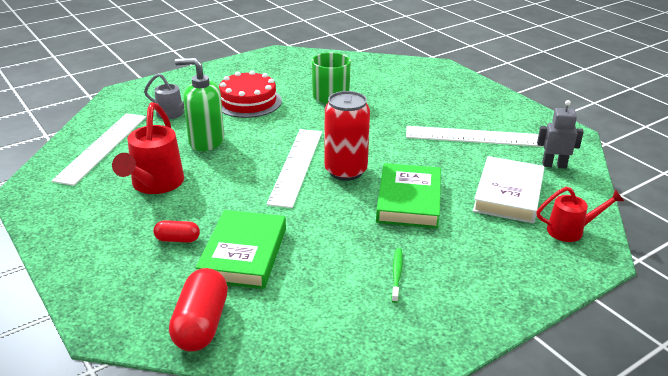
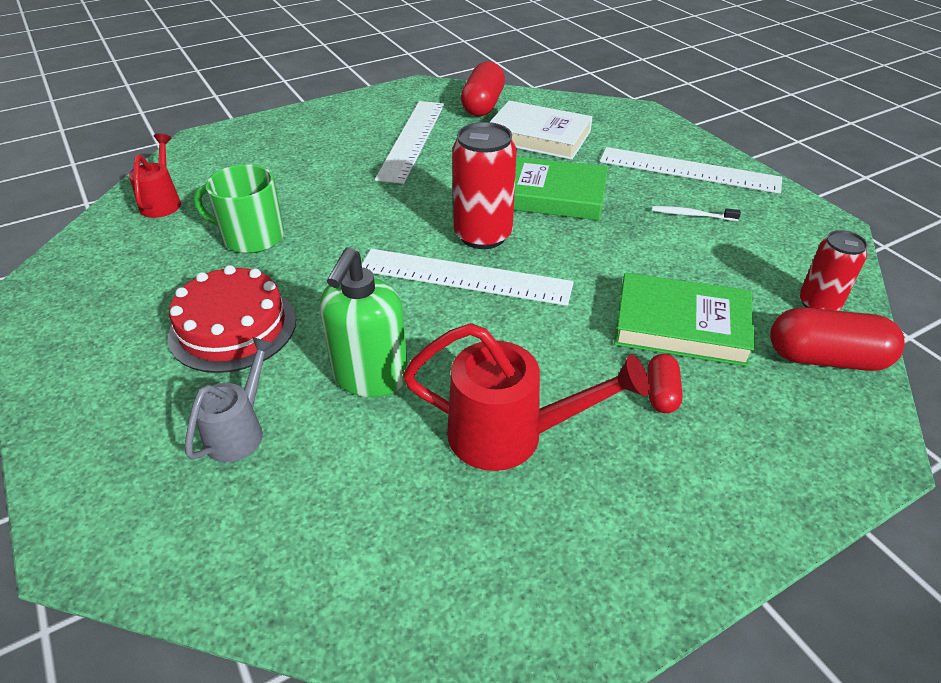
camera: 85 degrees left, 10 degrees up
white ruler [52,113,146,186] -> white ruler moved to [600,147,782,194]
green toothbrush [391,248,403,303] -> white toothbrush [652,206,741,221]
red watering can [536,187,624,242] -> red watering can moved to [129,134,181,218]
grey robot [537,100,584,168] -> red capsule [461,61,505,116]
none -> red can [799,230,868,311]

